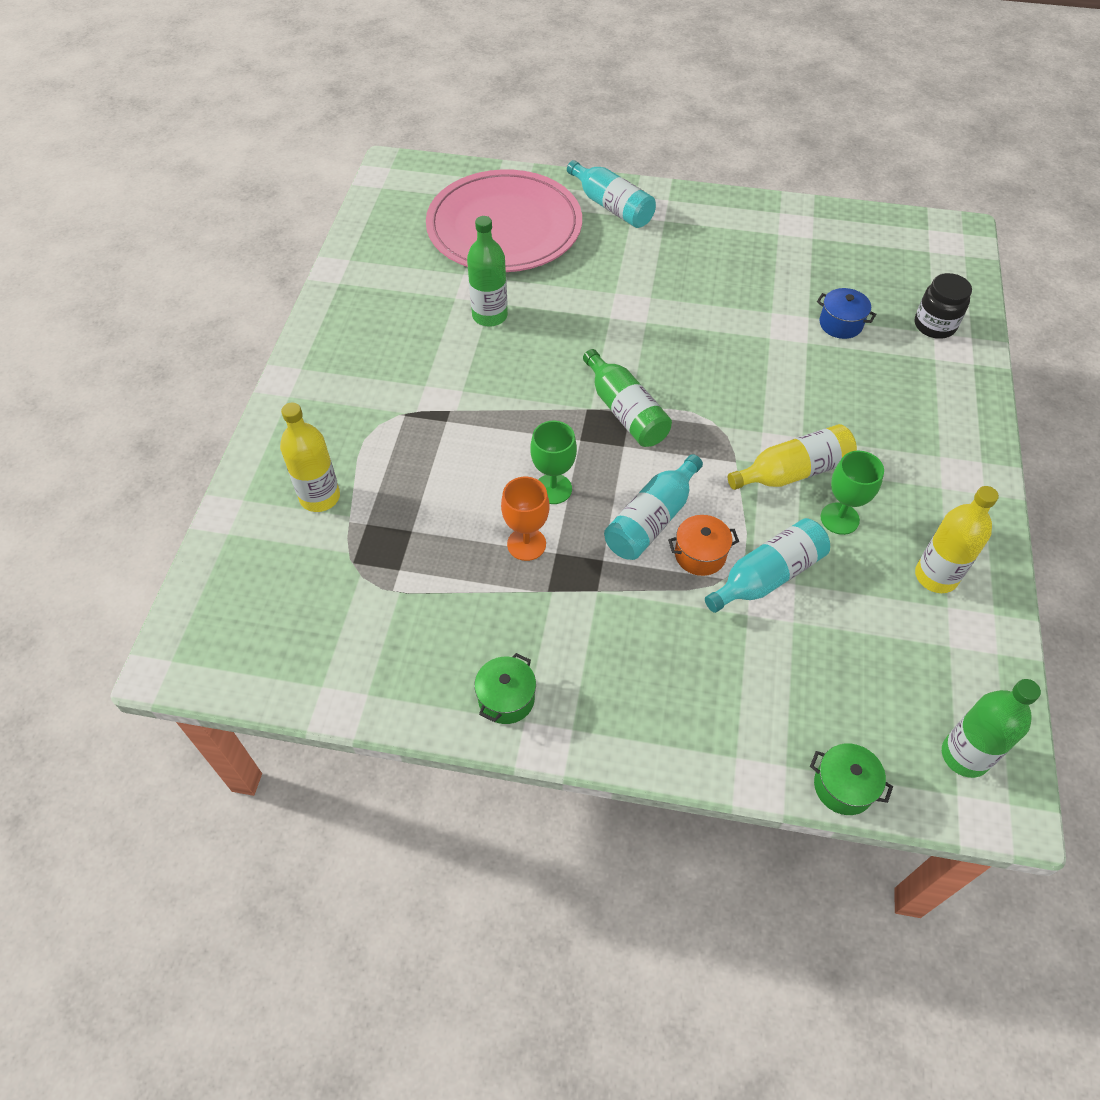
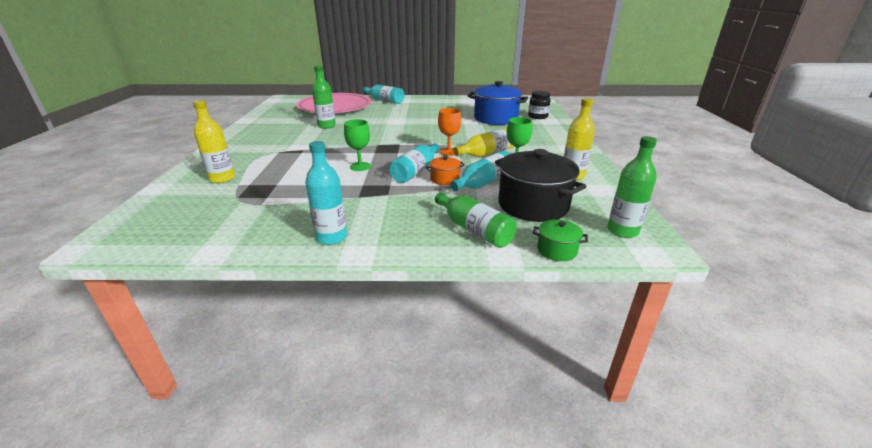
camera: 10 degrees left, 25 degrees down
green pot [474,653,536,724] -> turquoise bottle [305,141,347,245]
orange goblet [501,477,549,561] -> orange goblet moved to [438,108,461,156]
green bottle [583,349,672,447] -> green bottle moved to [435,193,517,248]
blue pot [817,288,876,339] -> blue pot [468,81,528,125], size x2.13
none -> black pot [495,149,587,222]

